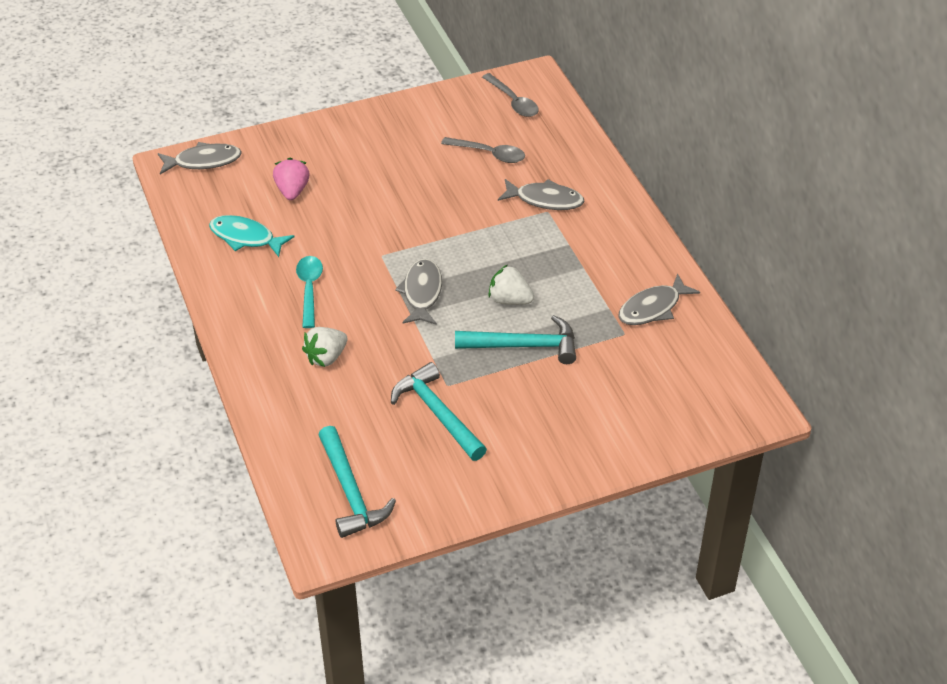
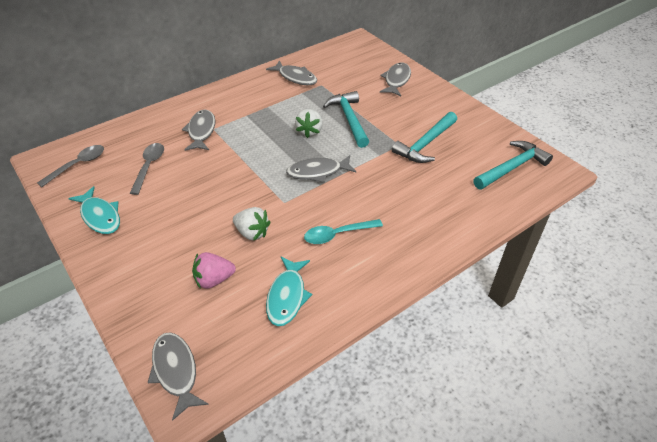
camera: 105 degrees left, 0 degrees up
white strawberry [302,327,348,367] -> white strawberry moved to [233,207,271,241]
none -> turquoise fish [68,186,120,234]
none -> grey fish [380,63,411,96]

